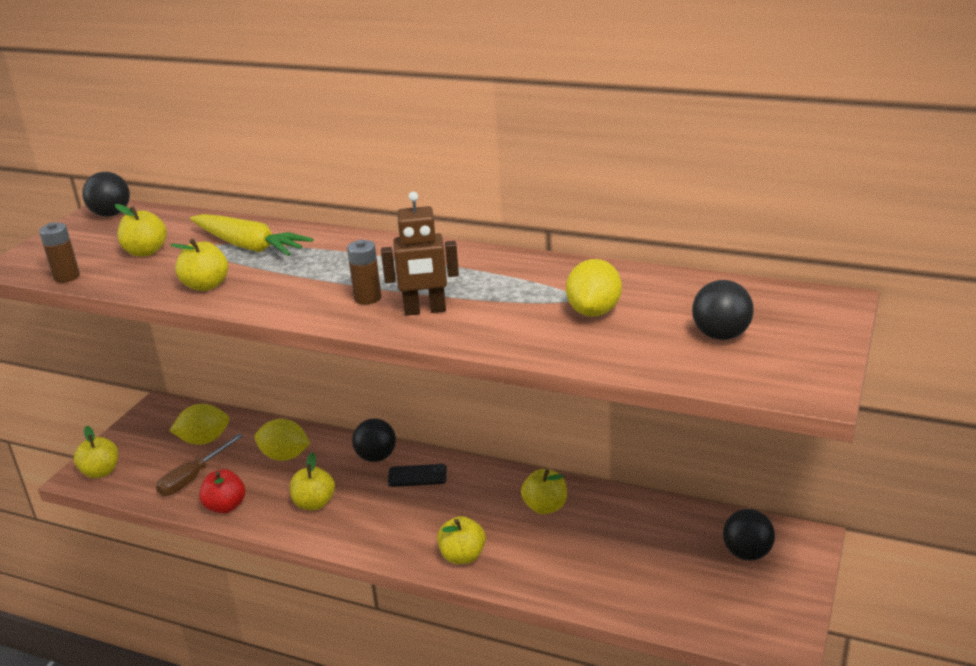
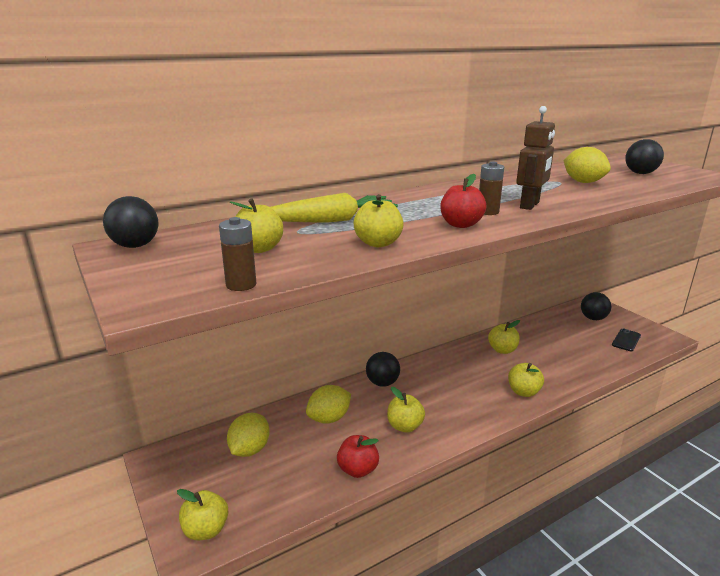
camera: 55 degrees left, 5 degrees down
brown screwdriver [156,434,243,496] -> none
black phone [388,464,447,487] -> black phone moved to [612,329,641,351]
none -> red apple [440,174,487,228]

